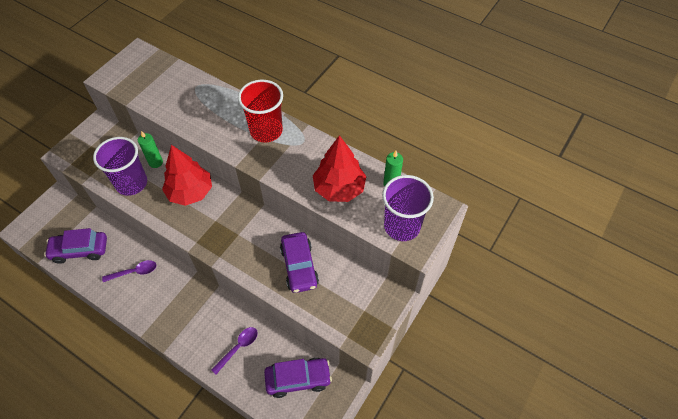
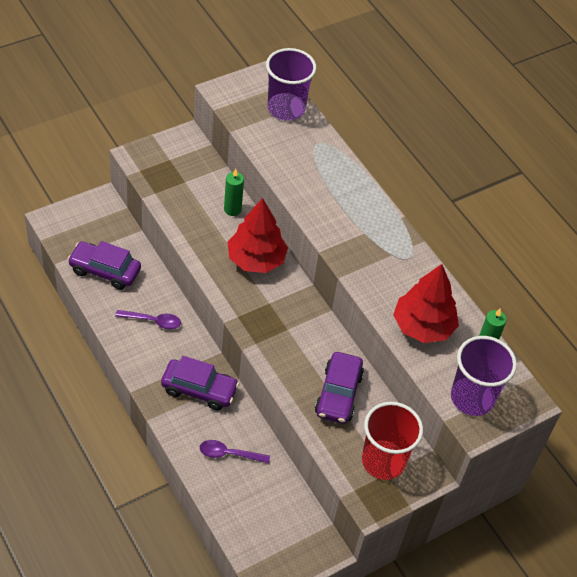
camera: 20 degrees right, 5 degrees down
purple cup [93,137,147,196] -> purple cup moved to [266,48,316,121]
purple spoon [211,327,258,374] -> purple spoon turned 150 degrees counterclockwise [200,440,270,464]
red cup [238,80,283,142] -> red cup moved to [362,402,423,480]
purple car [264,358,332,398] -> purple car moved to [161,356,240,410]

